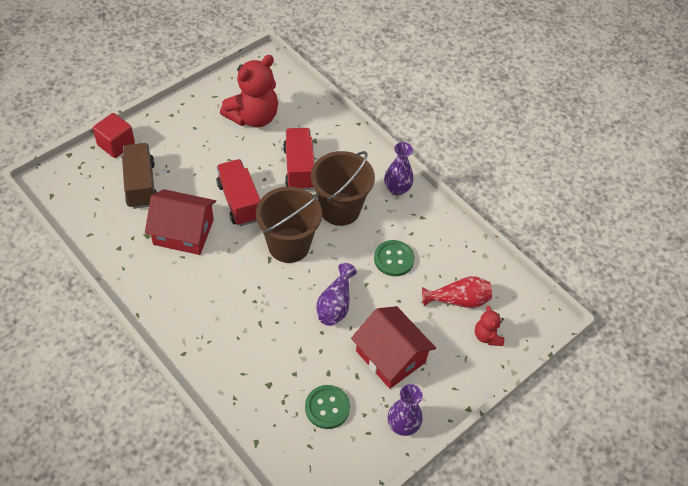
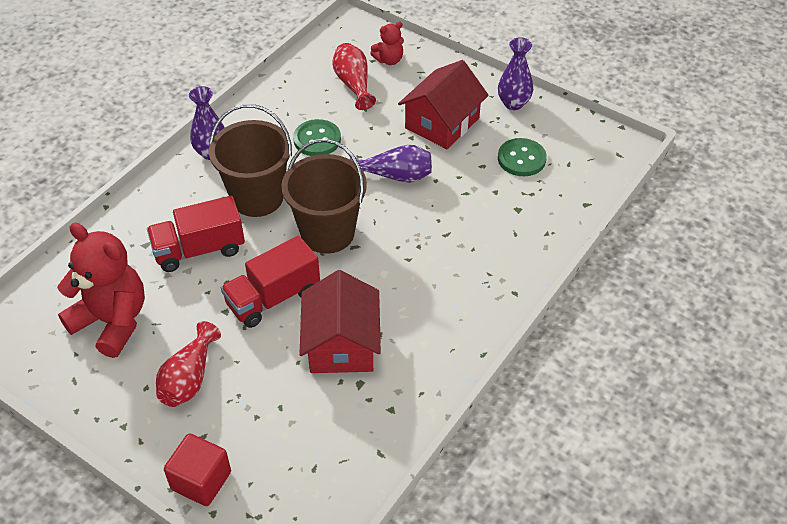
camera: 100 degrees left, 5 degrees down
brown truck [122,143,157,209] -> none
none -> red vase [156,321,221,407]

